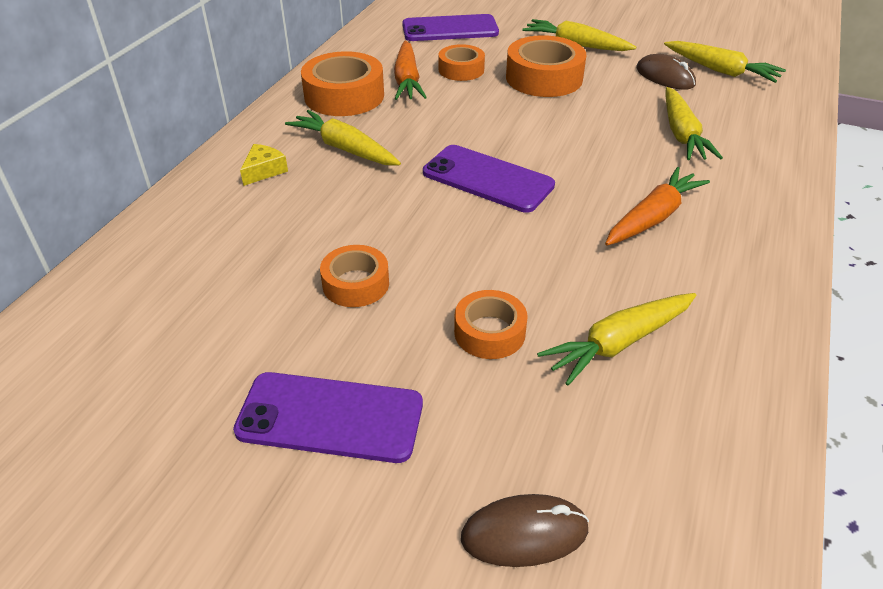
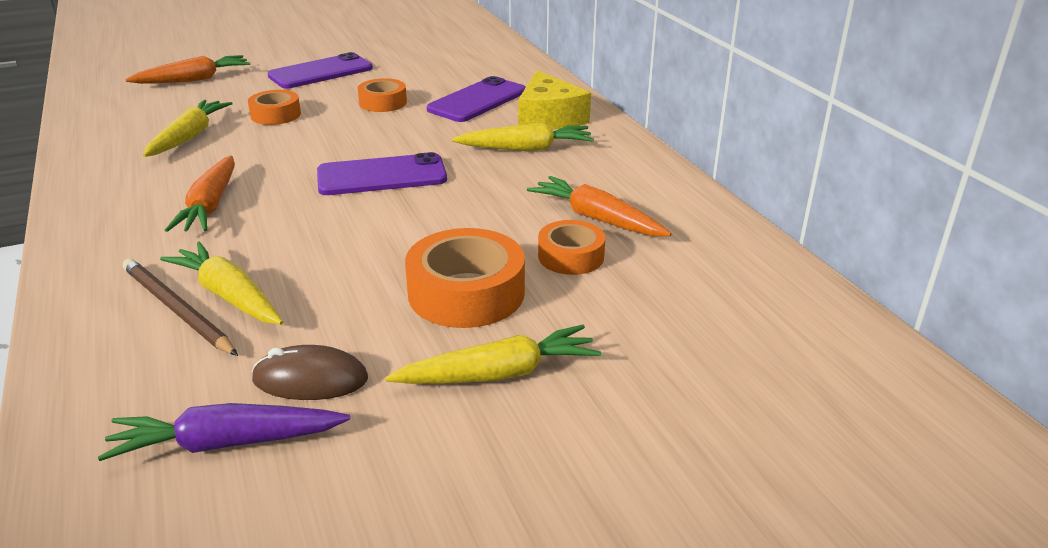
camera: 135 degrees right, 10 degrees down
yellow cheese [240,144,288,186] -> yellow cheese [518,70,591,130], size x1.95
orange tape [301,51,384,116] -> none
purple phone [402,14,499,41] -> purple phone moved to [426,76,526,122]
brown mouse [461,494,589,567] -> orange carrot [125,55,250,84]
yellow carrot [664,41,786,83] -> purple carrot [98,403,350,461]
none -> brown pencil [123,259,238,356]

